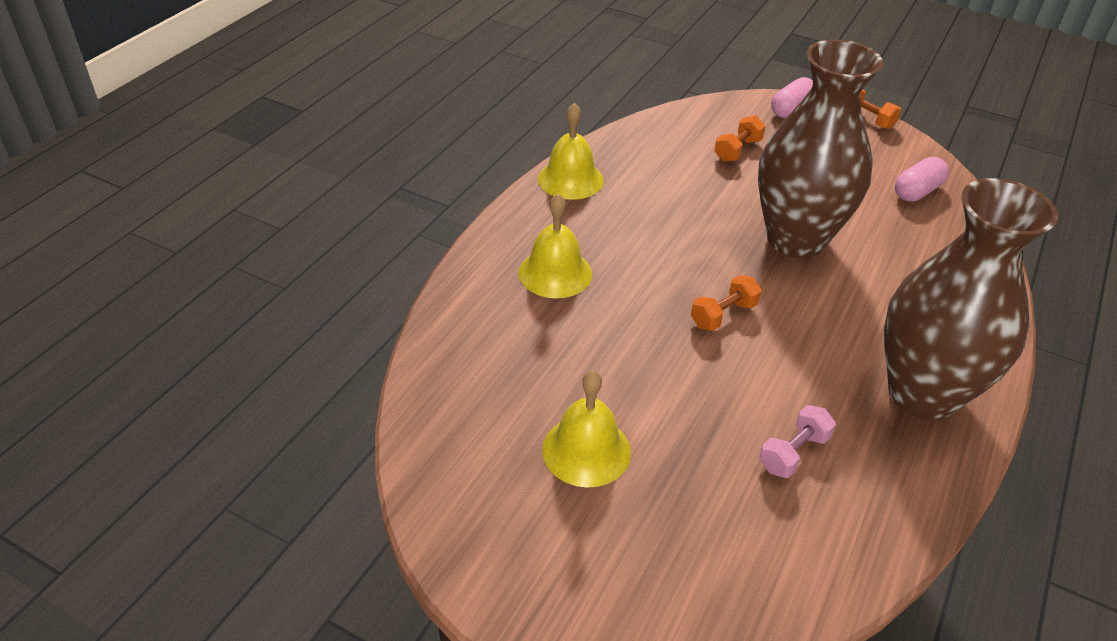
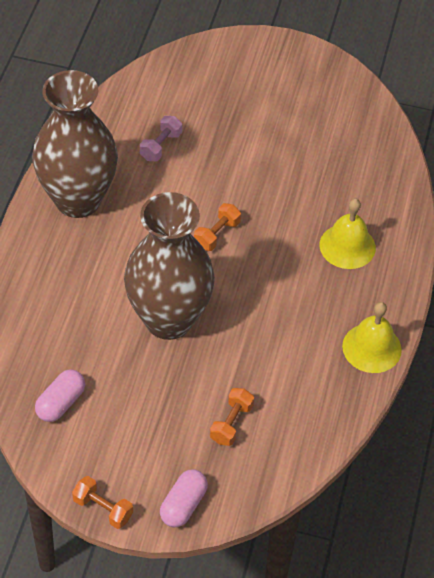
camera: 165 degrees right, 10 degrees up
yellow bell [542,371,631,488] -> none

